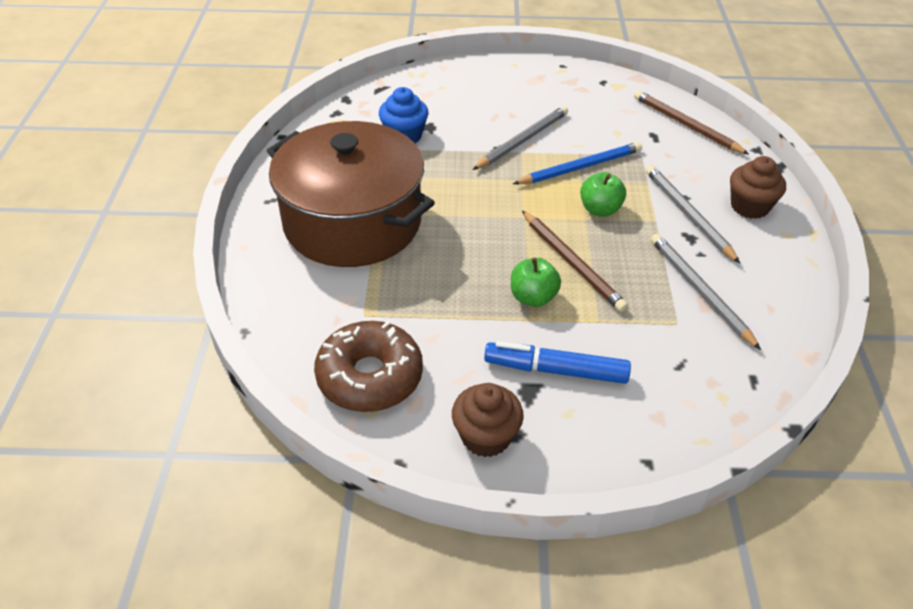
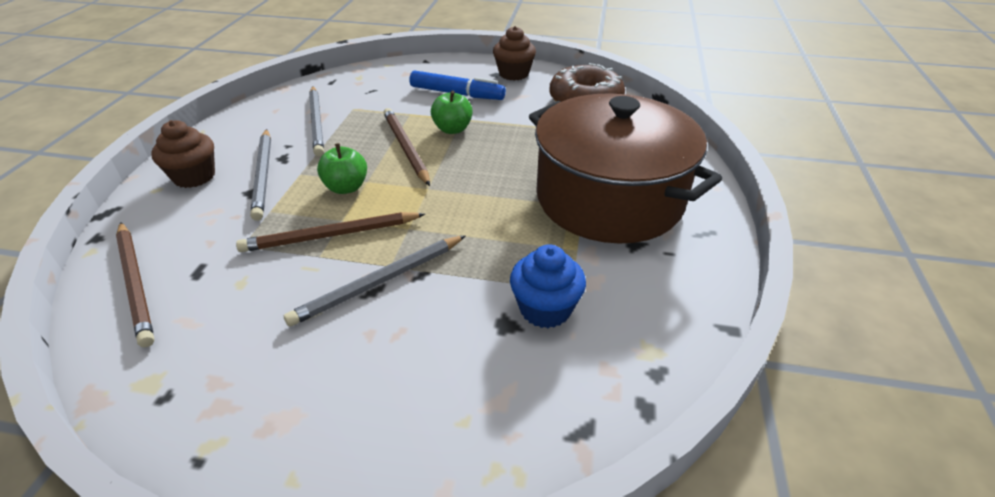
camera: 170 degrees left, 5 degrees down
blue pencil [513,142,642,184] -> brown pencil [236,212,425,252]

